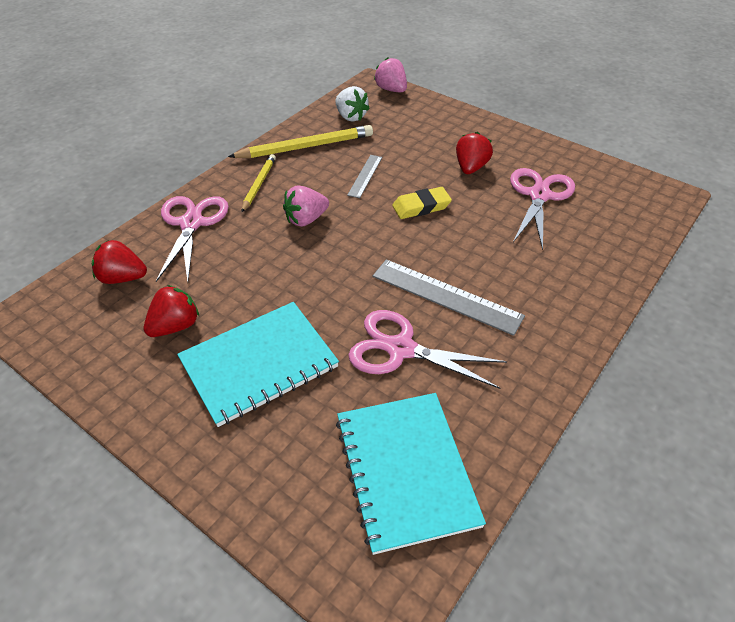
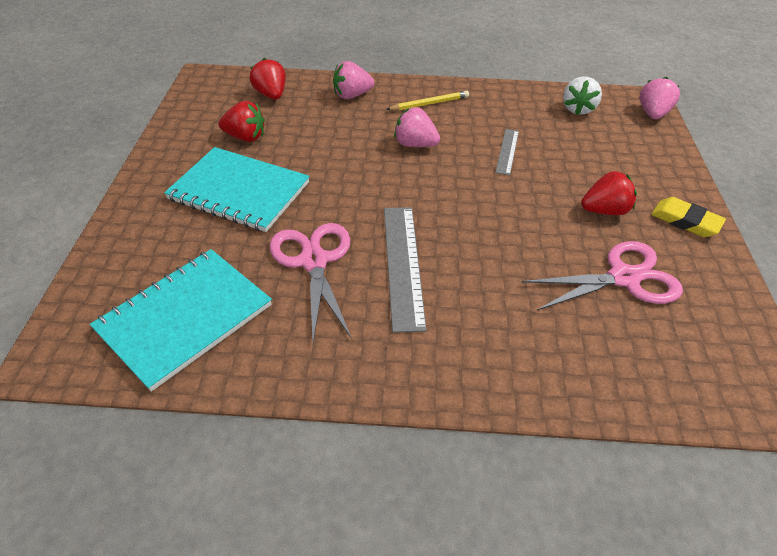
camera: 55 degrees right, 0 degrees up
pink scissors [156,196,229,282] -> pink strawberry [333,61,374,99]
yellow pencil [228,125,373,158] -> none
grey ruler [347,155,382,198] -> grey ruler turned 60 degrees counterclockwise [495,129,519,175]
yellow eraser [392,187,452,219] -> yellow eraser moved to [651,197,726,237]

